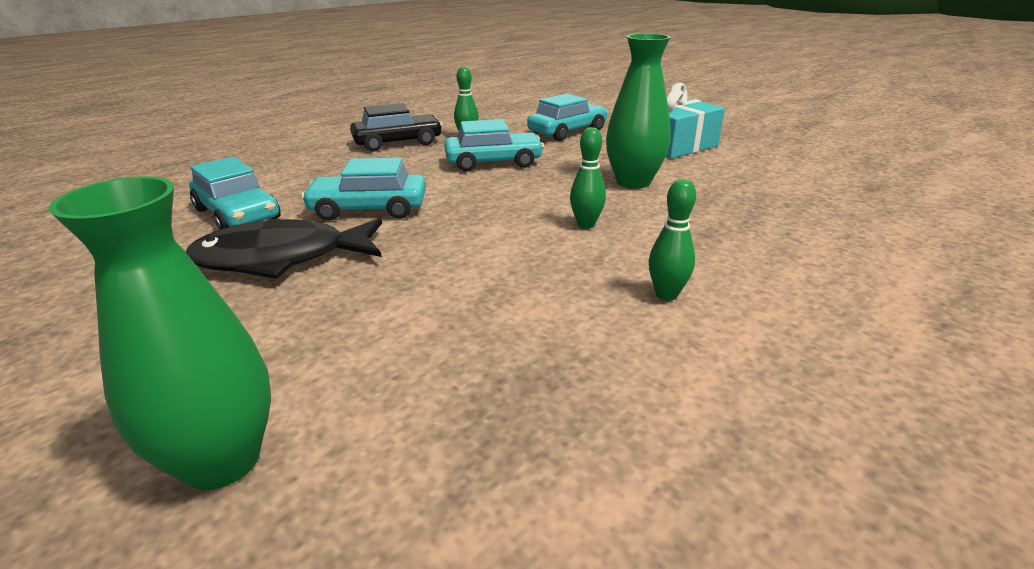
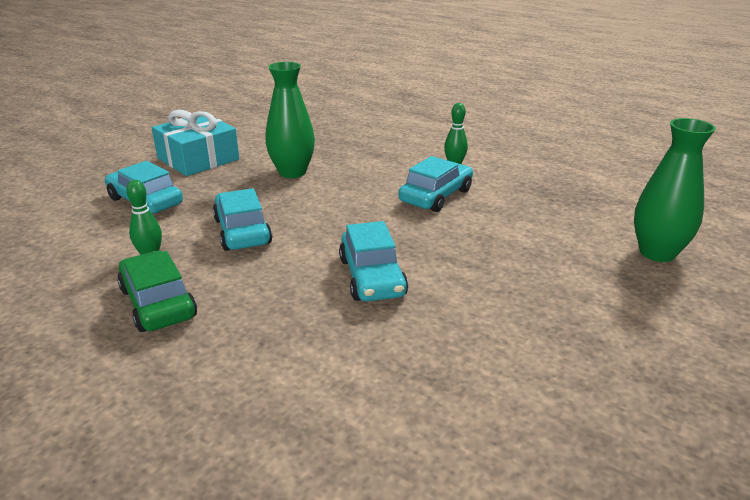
camera: 100 degrees left, 0 degrees up
black fish [186,218,382,279] -> none
turquoise car [189,157,281,229] -> turquoise car moved to [398,156,473,212]
black car [350,103,443,152] -> green car [117,251,197,332]
green bowling pin [570,127,606,229] -> none

